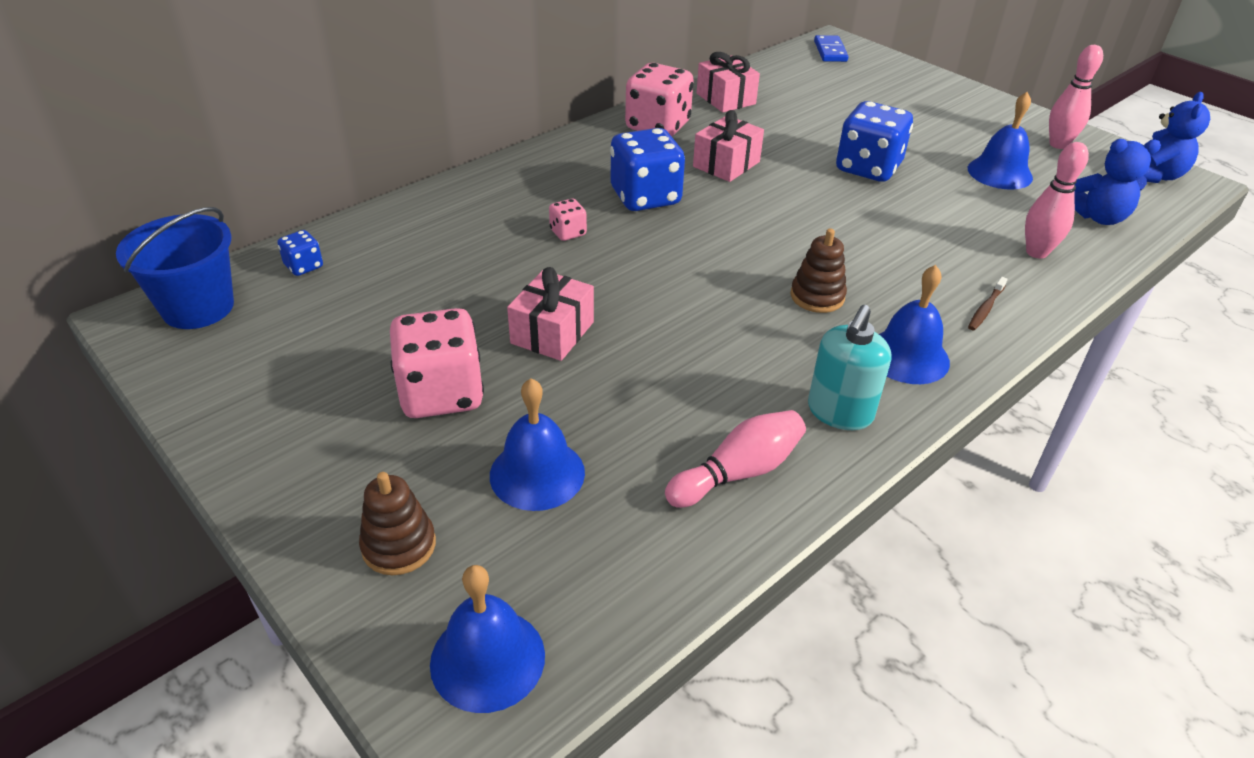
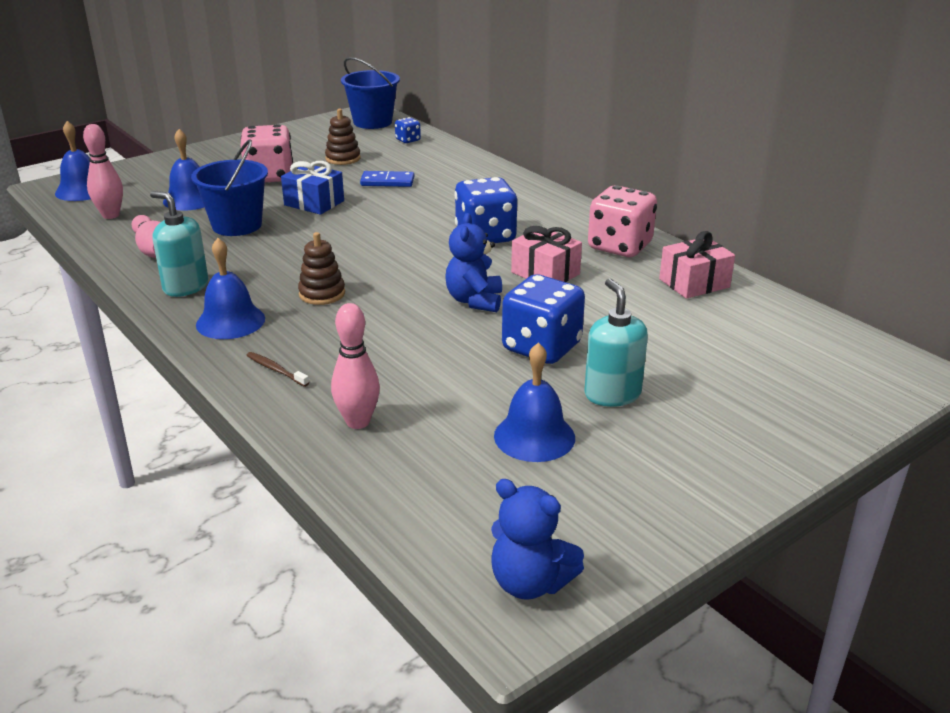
camera: 95 degrees right, 10 degrees down
brown stacking toy [359,472,436,575] -> brown stacking toy moved to [325,109,361,165]
pink gift [507,267,594,361] -> blue gift [281,161,344,215]
pink dice [549,199,587,241] -> none
blue domino [814,35,849,62] -> blue domino moved to [360,171,414,187]
pink bowling pin [1049,45,1103,149] -> pink bowling pin moved to [83,124,123,219]
blue teddy bear [1074,139,1161,225] -> blue teddy bear moved to [445,213,502,312]
none -> blue bucket [191,139,268,236]
none -> turquoise soap dispenser [584,279,648,407]

